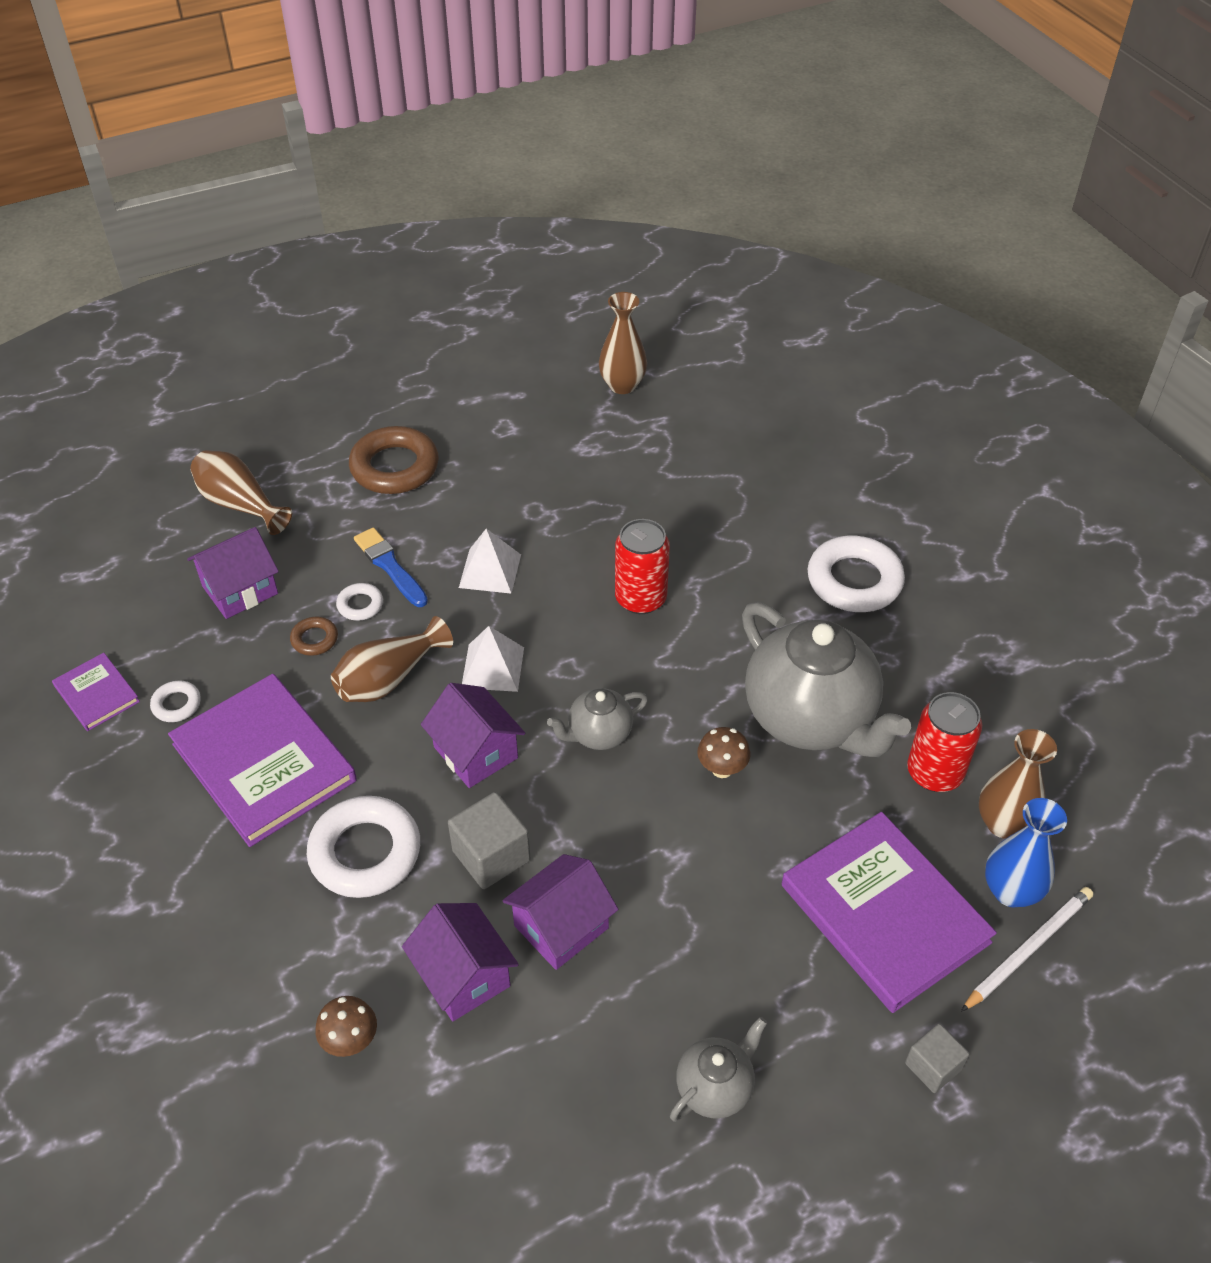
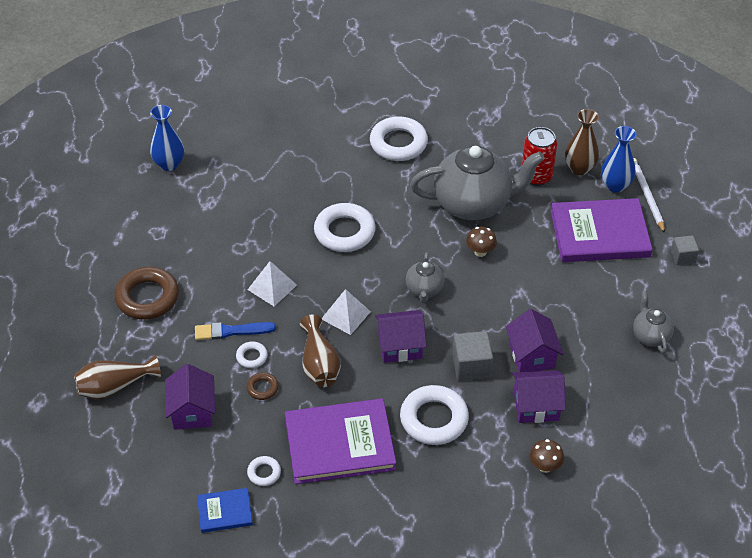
camera: 60 degrees left, 0 degrees up
purple book [52,653,140,731] -> blue book [197,488,253,533]
brown vase [599,292,647,394] -> blue vase [150,105,184,171]
red can [615,519,670,614] -> white ring [314,203,375,252]

